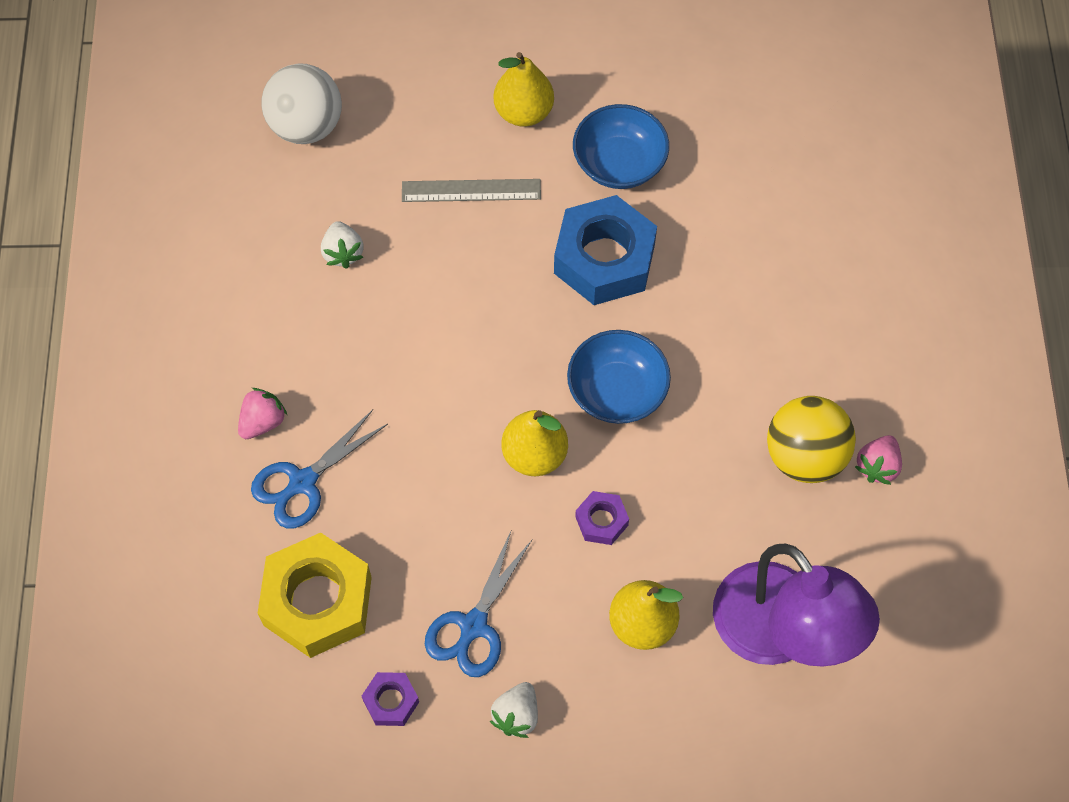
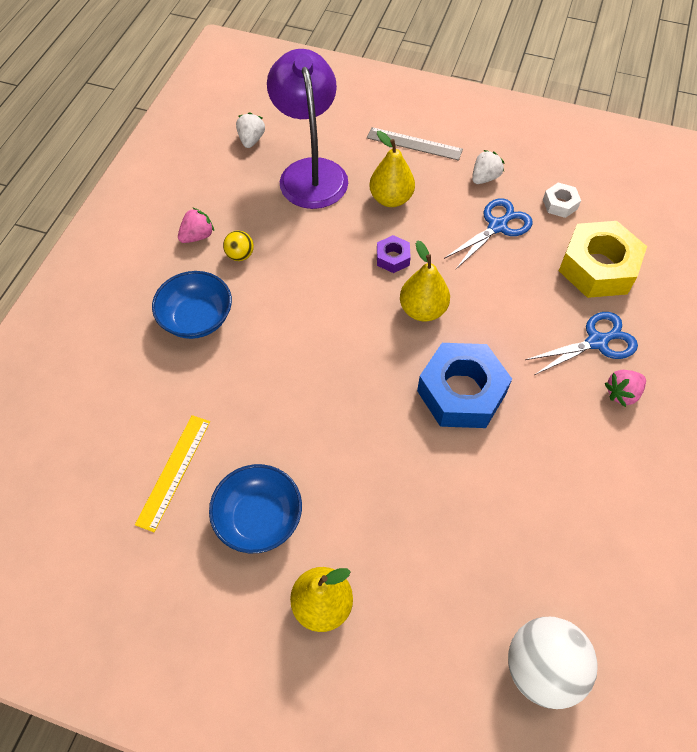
camera: 160 degrees left, 5 degrees down
white strawberry [321,221,364,269] -> white strawberry moved to [236,112,265,148]
purple nut [362,672,419,726] -> white nut [543,182,581,218]
grey ruler [402,179,541,202] -> grey ruler moved to [367,127,463,161]
blue nut [554,195,657,305] -> blue nut moved to [417,343,512,428]
blue bowl [567,330,671,424] -> blue bowl moved to [152,271,232,339]
yellow ball [767,396,856,483] -> yellow ball [223,231,254,261], size x0.49
none -> yellow ruler [135,415,210,532]

